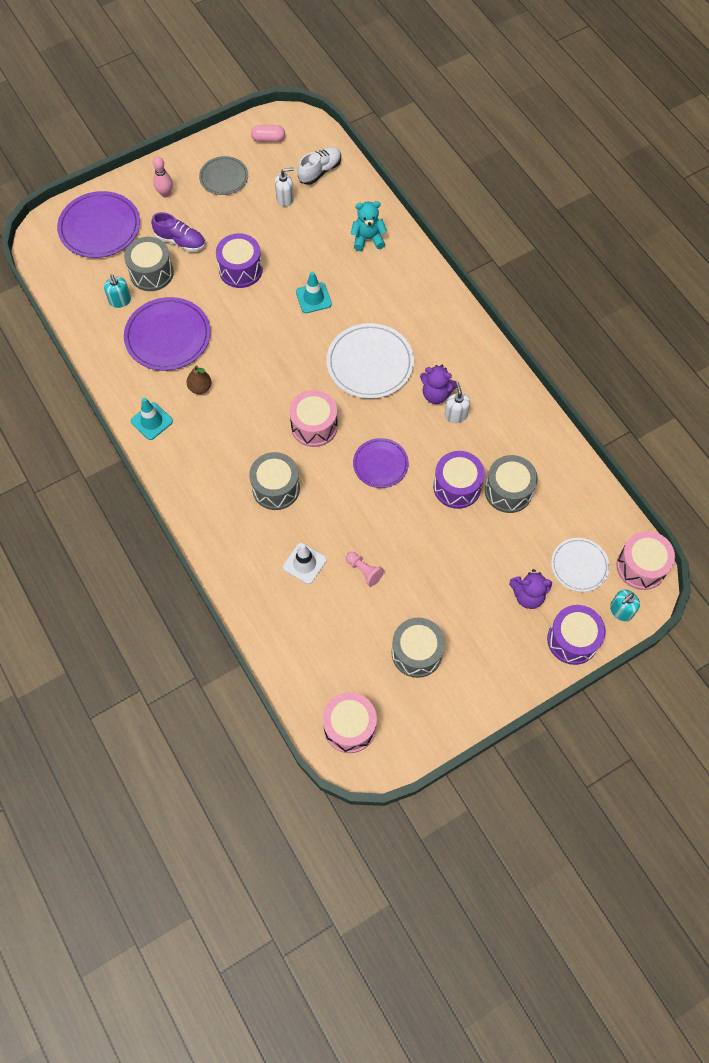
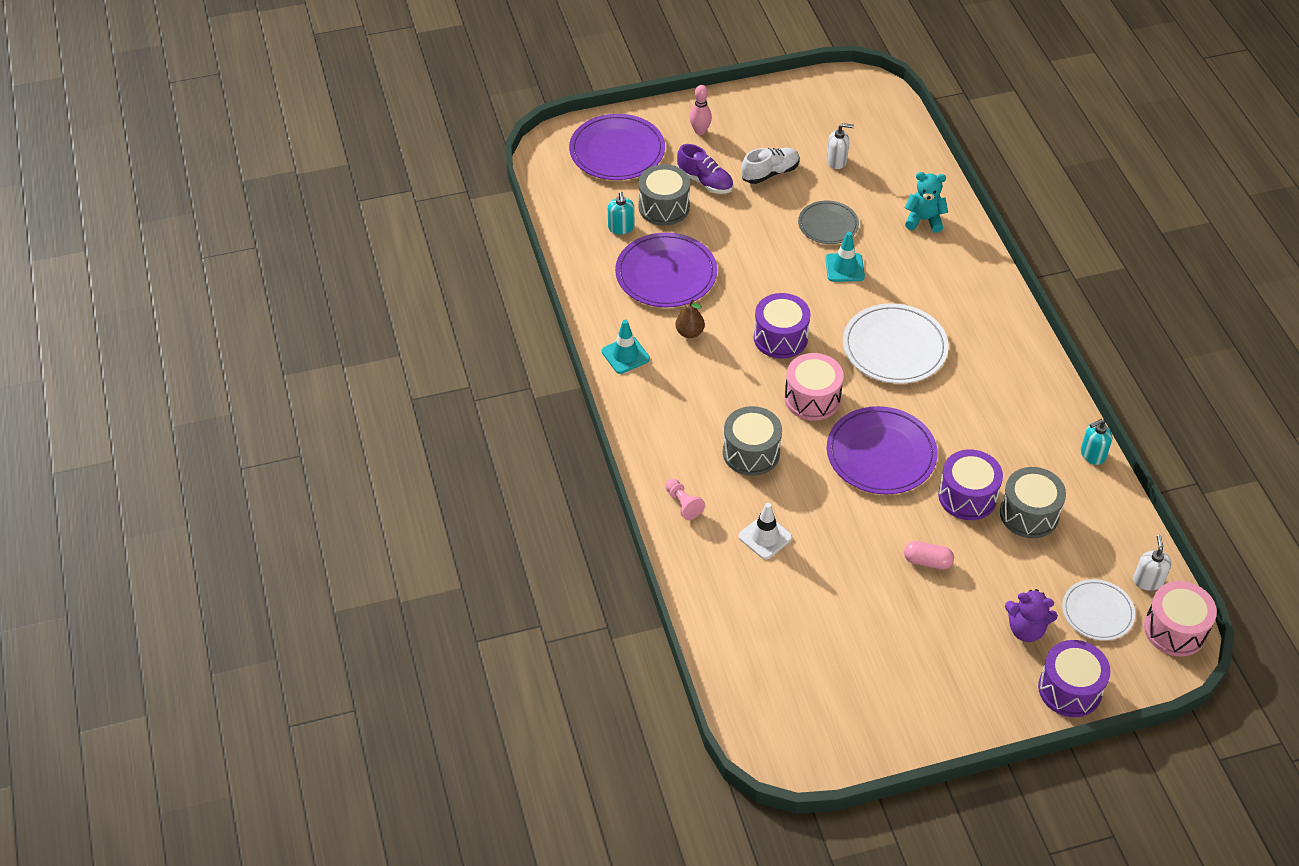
camera: 15 degrees right, 15 degrees down
grey plate [199,156,248,195] -> grey plate moved to [798,201,859,244]
purple drum [216,233,263,288] -> purple drum moved to [754,293,811,359]
pink capsule [251,125,285,142] -> pink capsule moved to [904,541,954,570]
white shoe [297,147,341,185] -> white shoe moved to [741,148,800,184]
pink drum [323,692,377,753] -> none
pink pawn [346,552,384,587] -> pink pawn moved to [665,479,705,520]
purple plate [353,438,409,488] -> purple plate [827,406,938,494], size x1.64
grey drum [391,618,445,678] -> none
purple teddy bear [420,365,457,404] -> none
white soap dispenser [445,382,470,423] -> white soap dispenser moved to [1133,535,1172,591]
turquoise soap dispenser [610,590,640,621] -> turquoise soap dispenser moved to [1081,419,1112,465]

